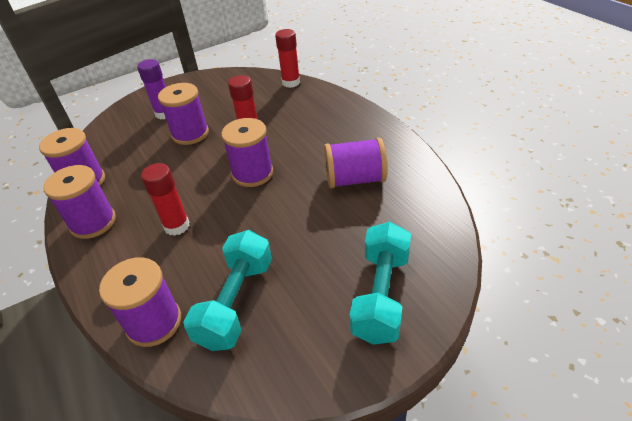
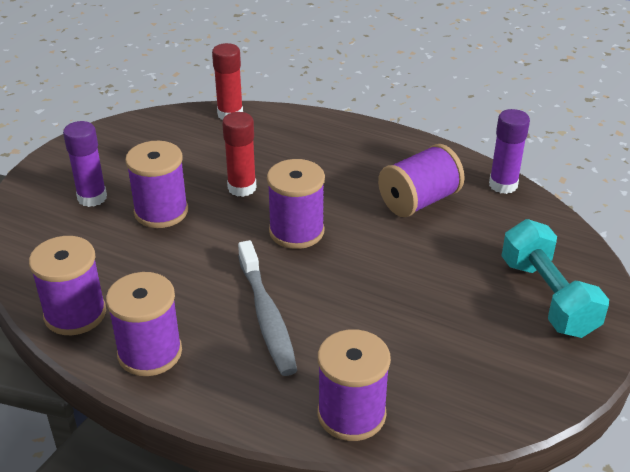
camera: 35 degrees left, 5 degrees down
red glue stick [141,163,190,236] -> grey toothbrush [238,240,297,376]
turquoise dumbbell [183,230,272,351] -> none
none -> purple glue stick [489,109,530,194]

